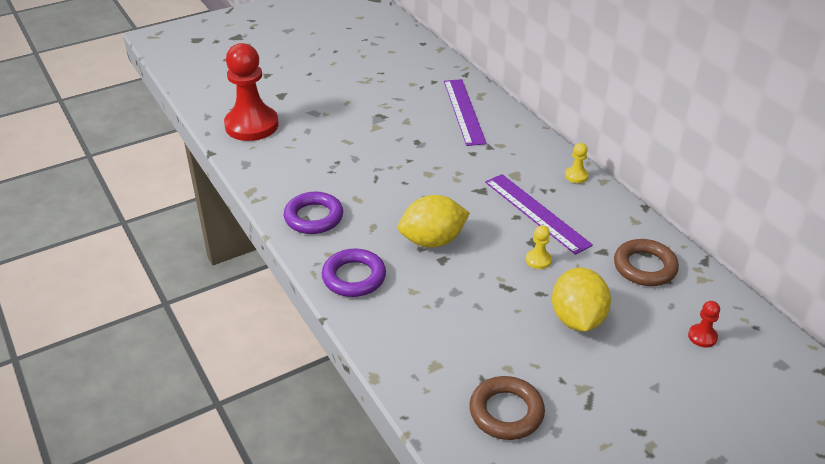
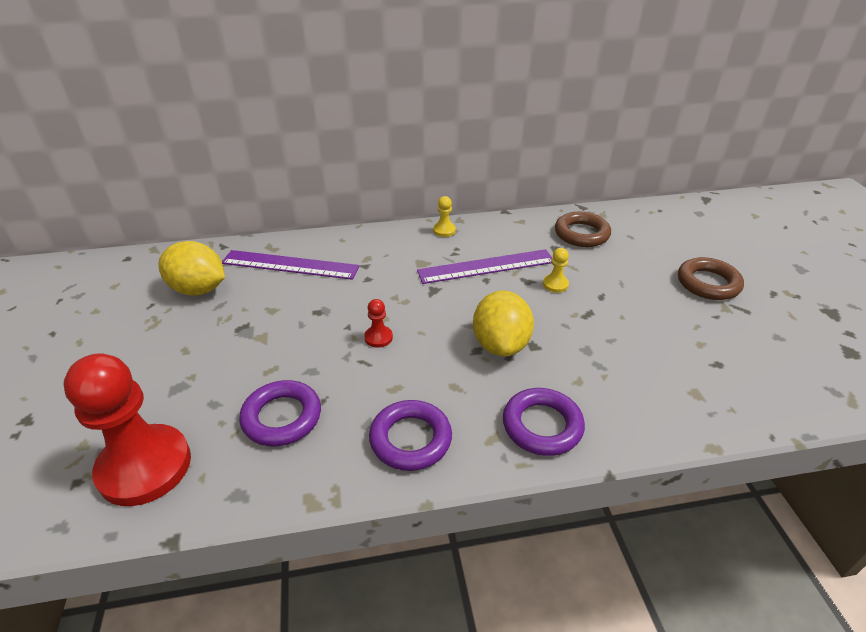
camera: 70 degrees left, 0 degrees up
brown ring [469,376,545,440] -> brown ring moved to [678,257,744,300]
yellow lemon [552,267,611,332] -> yellow lemon moved to [158,241,225,296]
red pawn [688,301,720,348] -> red pawn moved to [364,299,393,348]
none -> purple ring [239,380,321,447]

